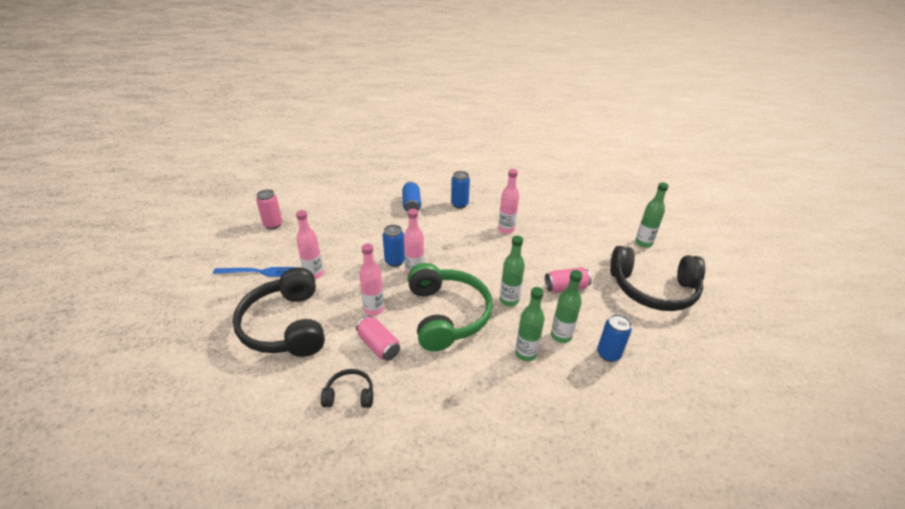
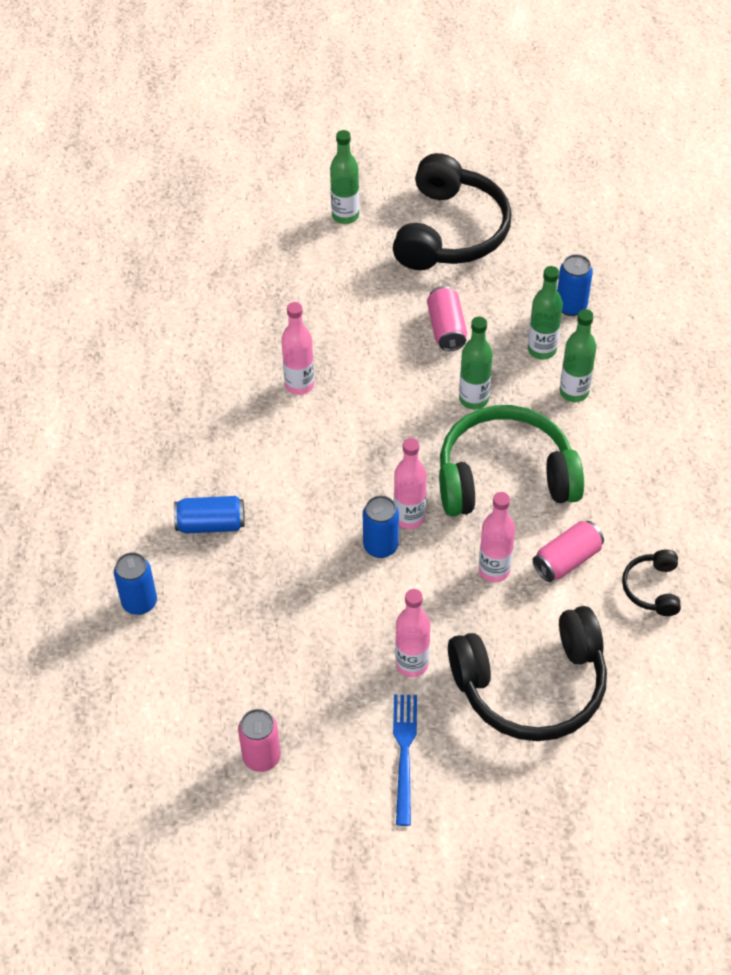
camera: 85 degrees left, 15 degrees up
blue can [451,171,470,209] -> blue can moved to [114,552,157,615]

